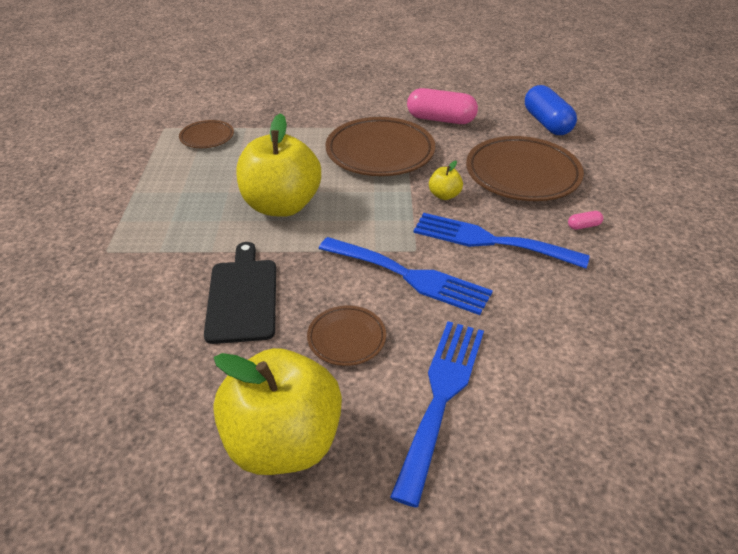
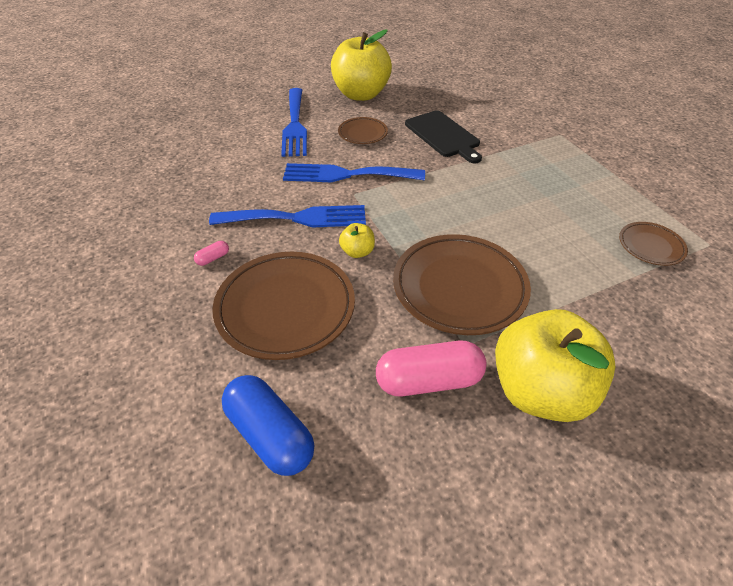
camera: 155 degrees right, 5 degrees up
yellow apple [236,113,321,217] -> yellow apple moved to [495,309,615,422]

